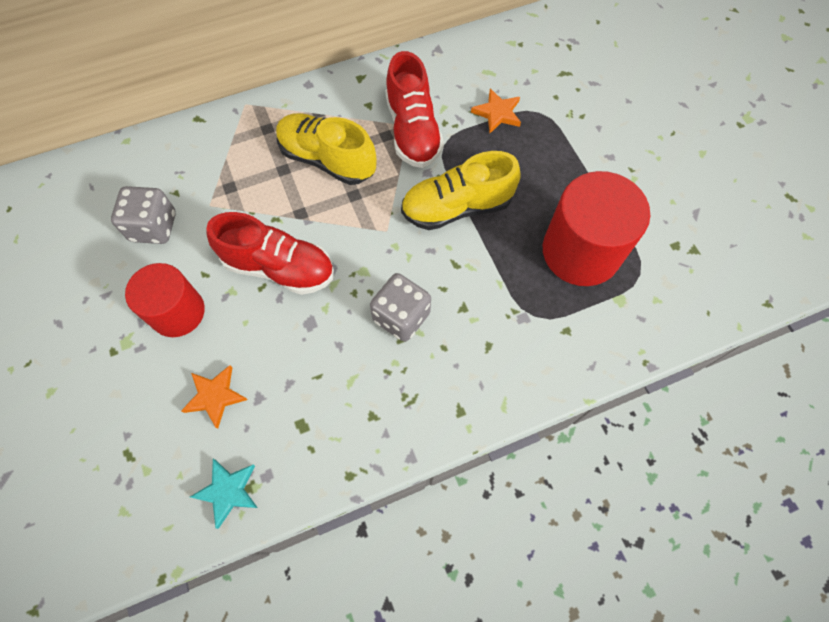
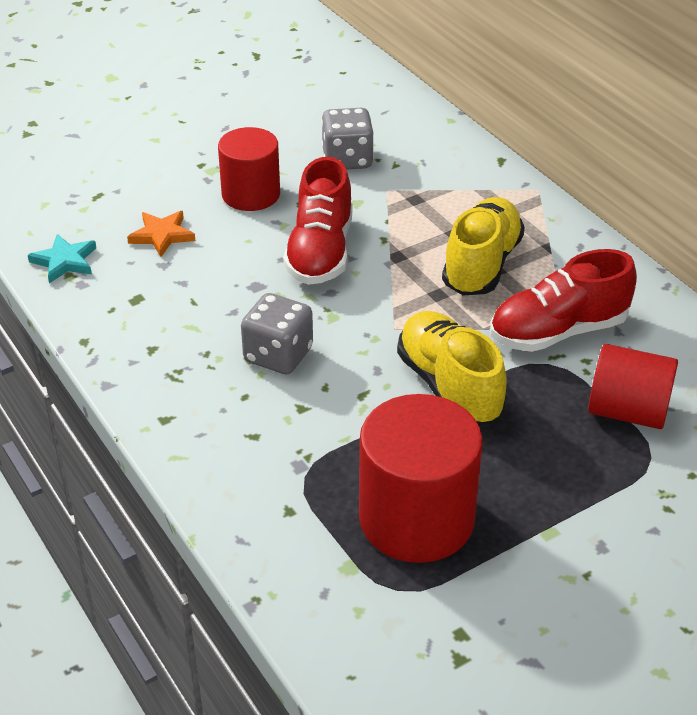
camera: 80 degrees right, 25 degrees down
orange star [471,89,521,133] -> red cylinder [588,344,678,429]

